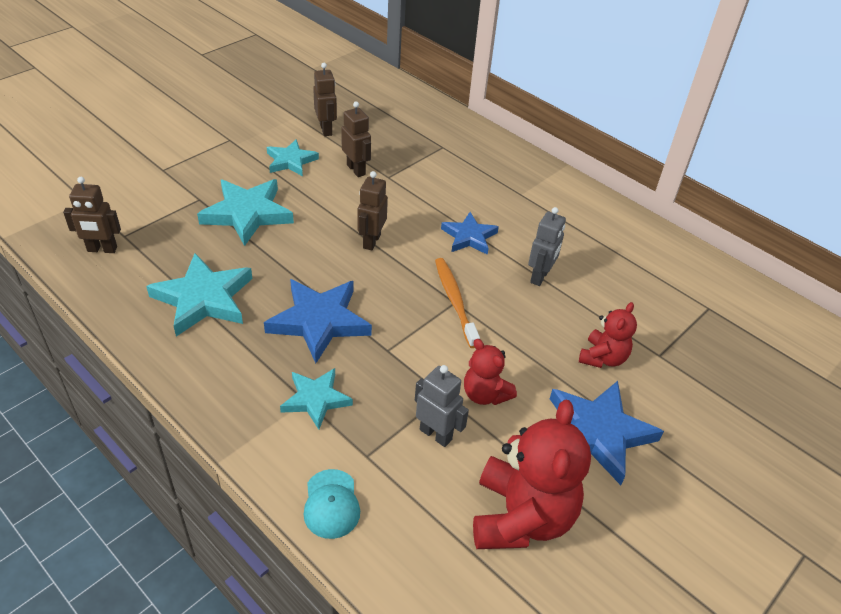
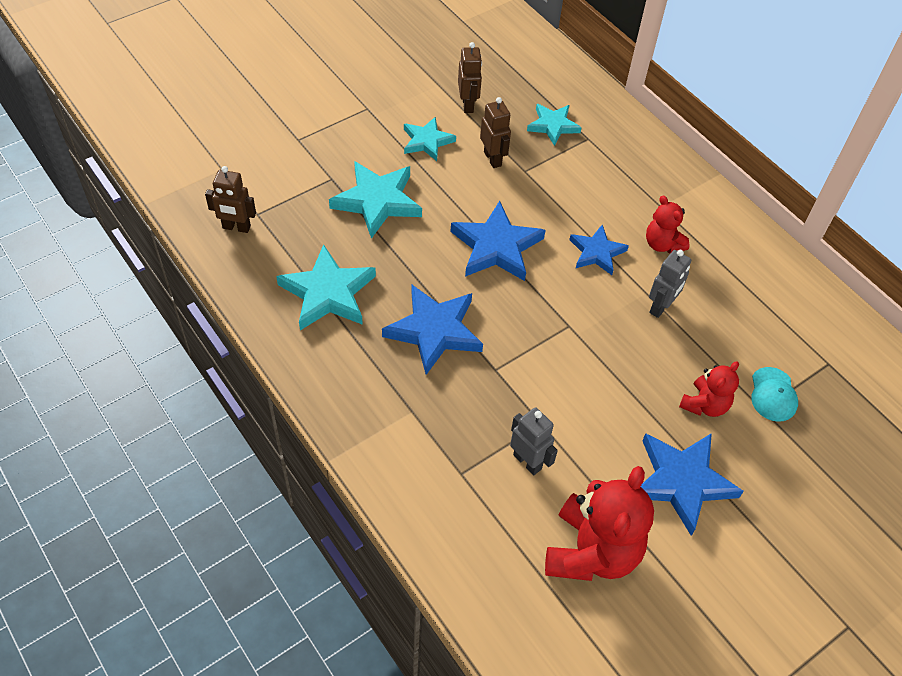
camera: 10 degrees right, 10 degrees up
turquoise star [280,368,353,430] -> turquoise star moved to [527,104,582,146]
turquoise cap [304,469,360,539] -> turquoise cap moved to [751,367,798,422]
brown robot [358,171,388,251] -> blue star [450,201,546,281]
orange toothbrush [435,258,480,348] -> none
red teddy bear [464,339,517,405] -> red teddy bear moved to [646,195,690,254]

